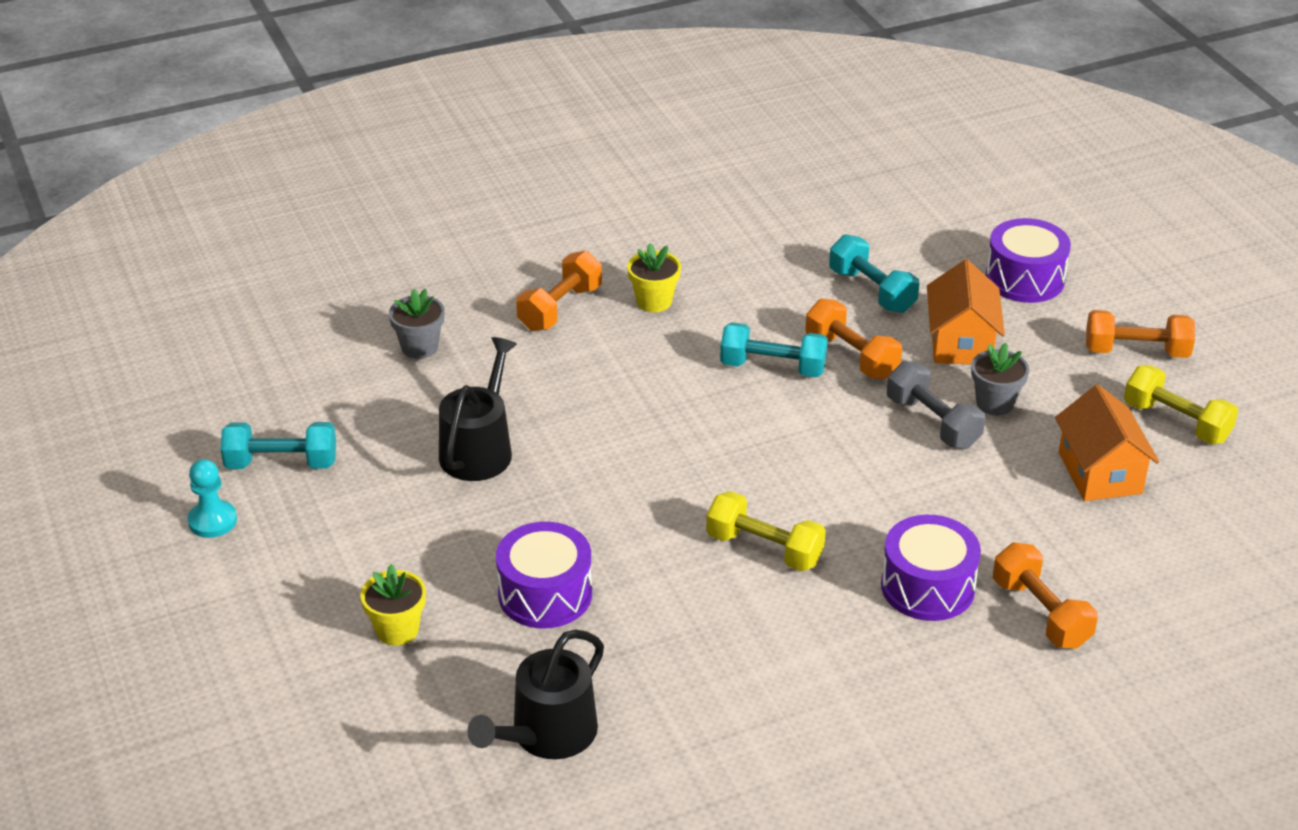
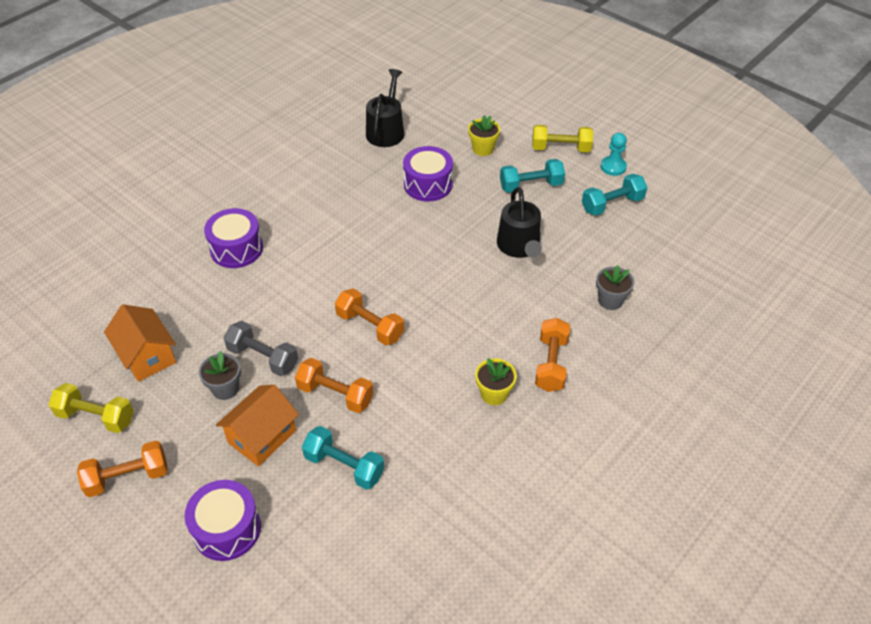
camera: 155 degrees right, 10 degrees up
yellow dumbbell [706,491,826,571] -> yellow dumbbell moved to [532,125,593,152]
turquoise dumbbell [720,322,828,377] -> turquoise dumbbell moved to [500,159,565,193]
orange house [927,260,1005,365] -> orange house turned 60 degrees clockwise [216,385,299,467]
orange dumbbell [993,542,1098,649] -> orange dumbbell moved to [335,288,404,345]

